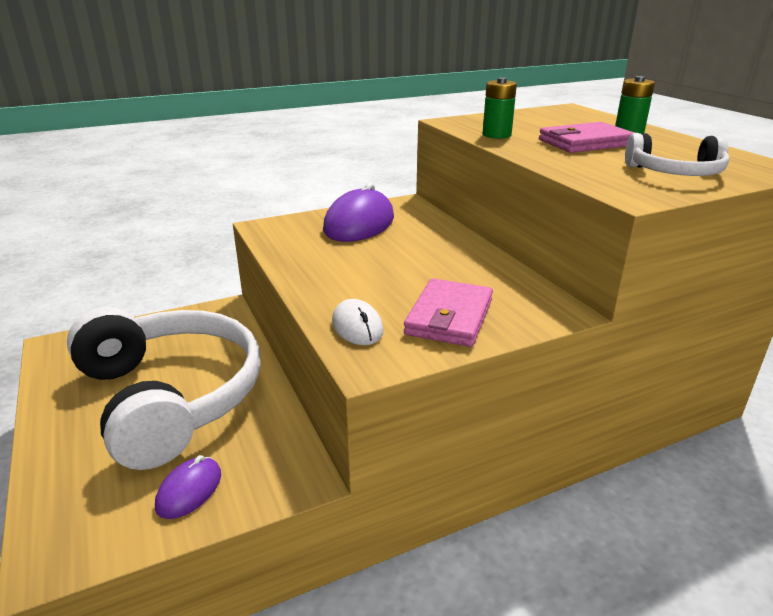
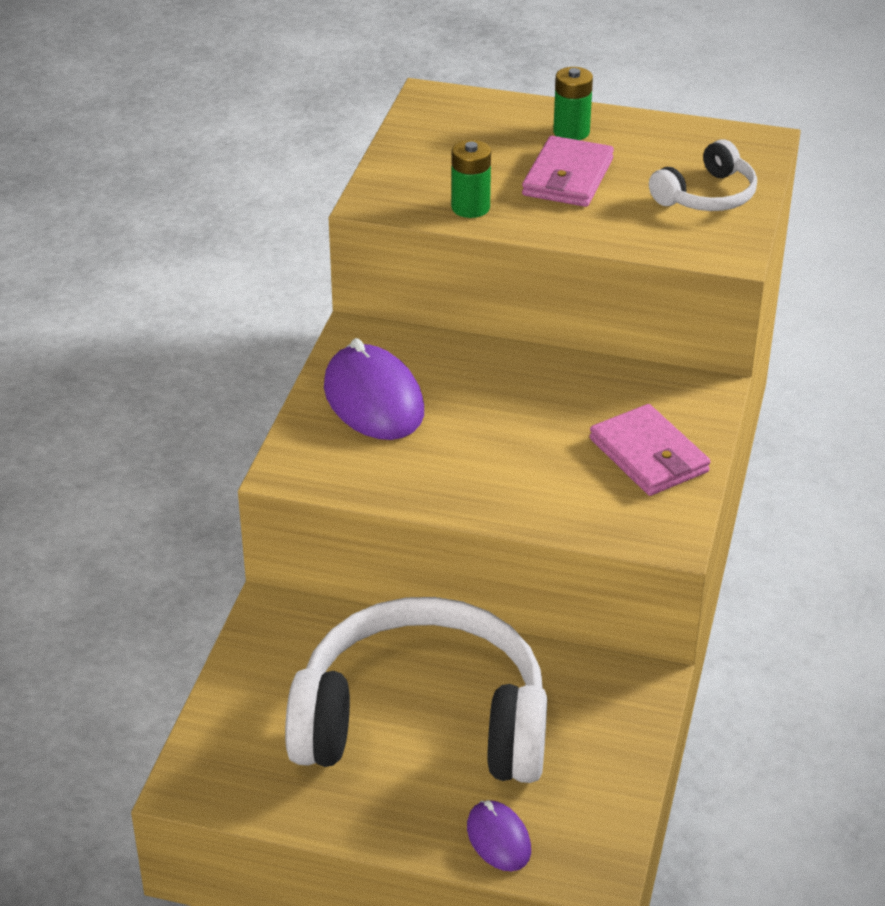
camera: 50 degrees left, 10 degrees up
purple mouse [155,455,221,519] -> purple mouse moved to [467,800,531,871]
white mouse [332,299,384,345] -> none

